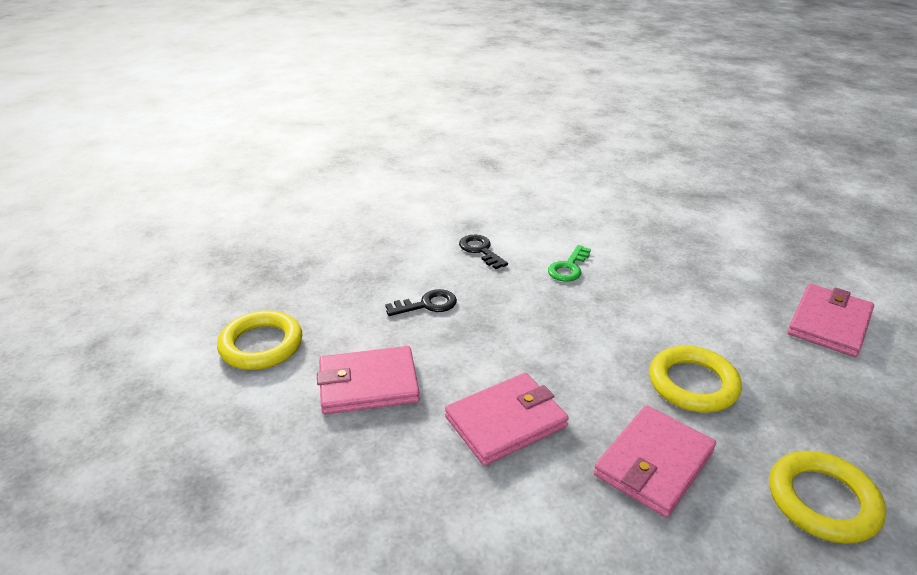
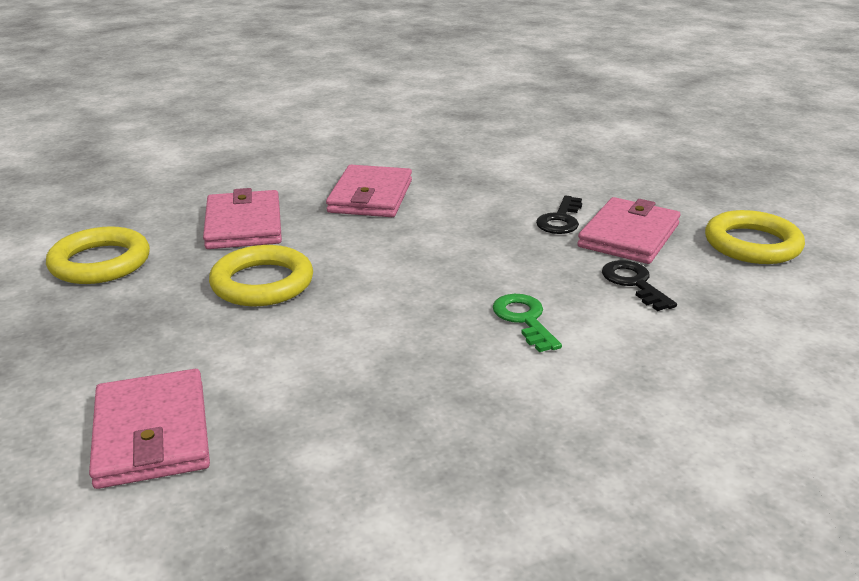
camera: 130 degrees right, 5 degrees down
yellow ring [217,310,302,370] -> yellow ring moved to [705,210,805,264]
pink wallet [317,346,420,414] -> pink wallet moved to [577,197,680,264]
black key [459,235,508,269] -> black key turned 120 degrees counterclockwise [602,260,677,311]

